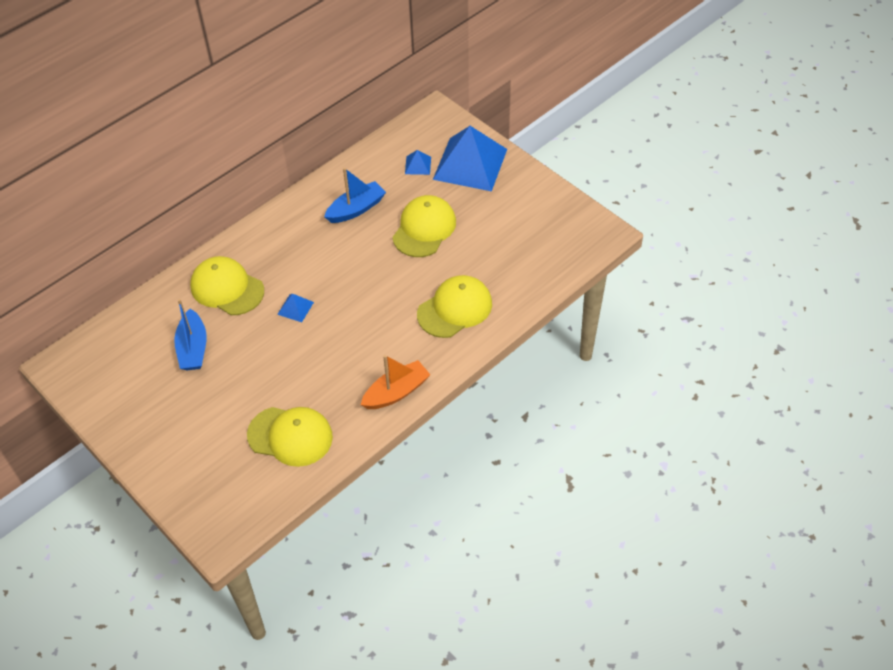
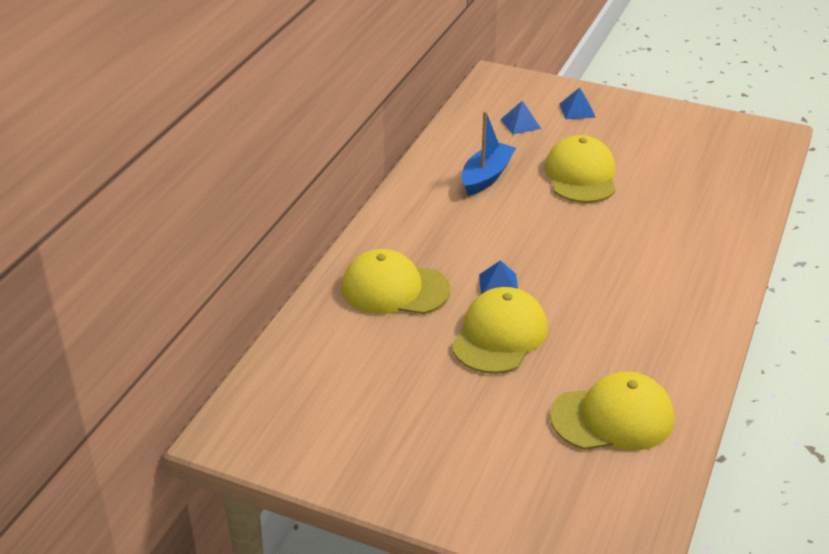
camera: 25 degrees left, 15 degrees down
blue boat [174,299,207,370] -> none
orange boat [361,355,430,409] -> none
yellow cap [417,275,492,338] -> yellow cap moved to [451,287,548,374]
blue pyramid [433,126,507,192] -> blue pyramid [559,87,596,119], size x0.41

